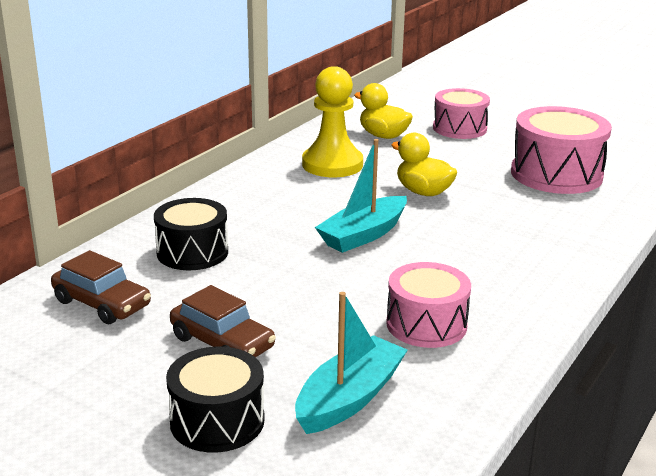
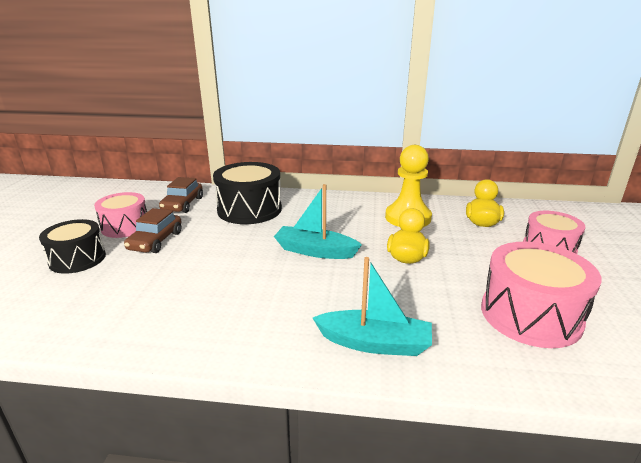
camera: 65 degrees right, 0 degrees up
black drum [154,198,228,270] -> black drum [213,162,282,224], size x1.51
turquoise boat [295,292,408,434] -> turquoise boat moved to [313,257,432,356]
pink drum [386,262,471,348] -> pink drum moved to [94,192,147,238]

